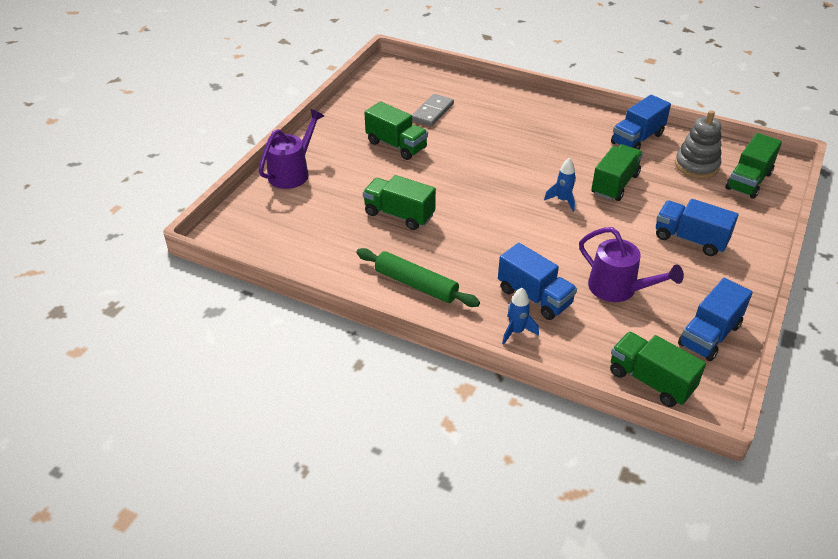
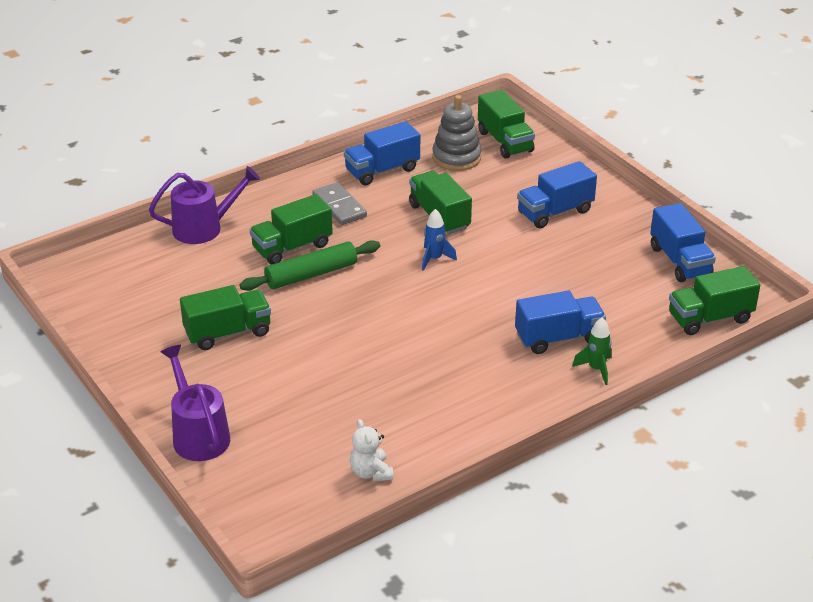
camera: 60 degrees left, 5 degrees down
green rolling pin [356,248,480,307] -> green rolling pin moved to [239,240,380,291]
green truck [363,175,436,230] -> green truck moved to [250,194,333,265]
grey domino [412,94,454,126] -> grey domino moved to [312,182,367,225]
blue rocket [502,288,539,345] -> green rocket [572,318,612,385]
purple watering can [579,227,684,302] -> purple watering can moved to [149,166,260,244]
blue truck [611,95,671,150] -> blue truck turned 75 degrees clockwise [344,121,420,185]
none -> white teddy bear [350,419,393,481]

